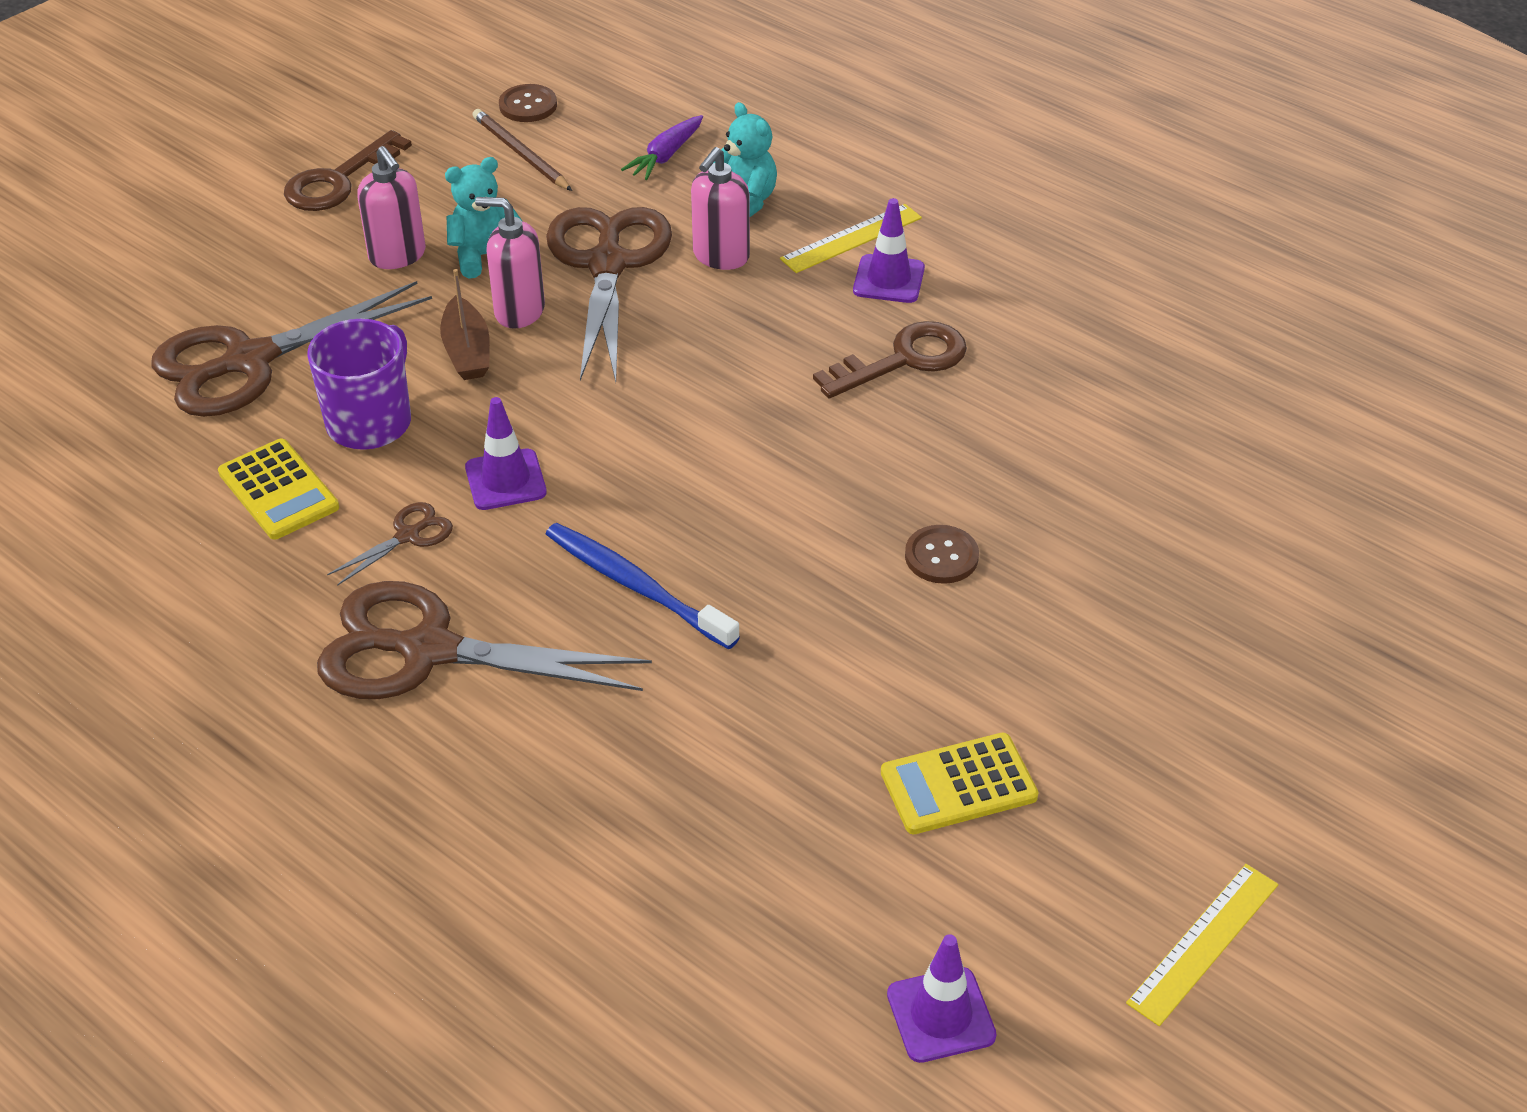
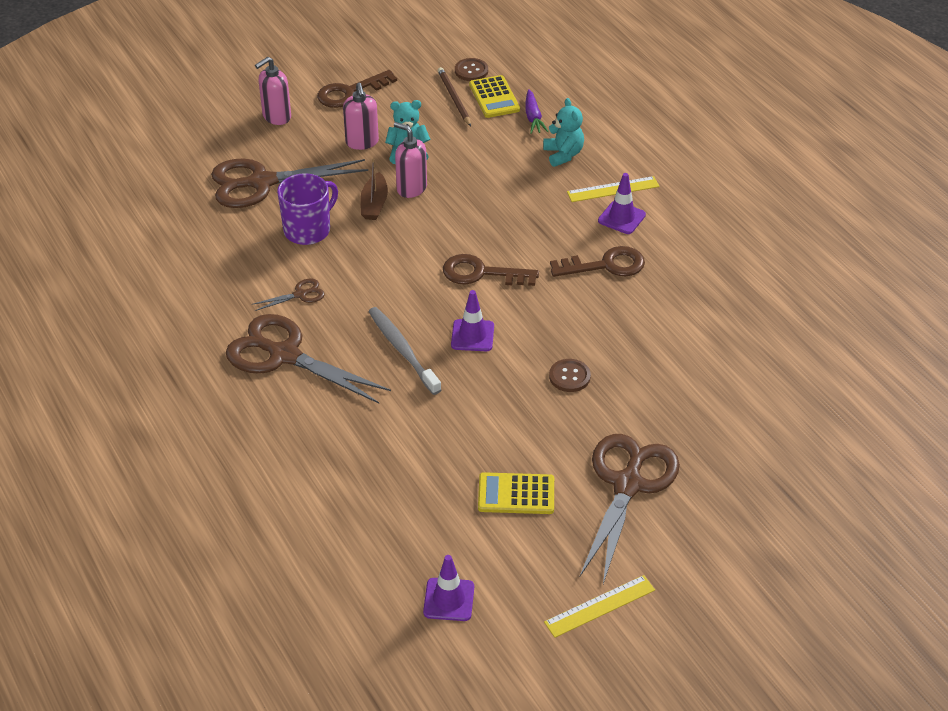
camera: 20 degrees right, 0 degrees up
yellow calculator [218,438,339,540] -> yellow calculator moved to [469,75,520,118]
purple traffic cone [465,397,547,510] -> purple traffic cone moved to [451,290,494,351]
brown scissors [546,207,672,382] -> brown scissors moved to [579,434,680,584]
blue toothbrush [546,523,740,649] -> grey toothbrush [368,307,441,395]
purple carrot [621,115,703,180] -> purple carrot turned 60 degrees counterclockwise [525,89,549,134]
pink soap dispenser [691,147,750,270] -> pink soap dispenser moved to [255,57,291,125]
none -> brown key [443,254,539,286]

